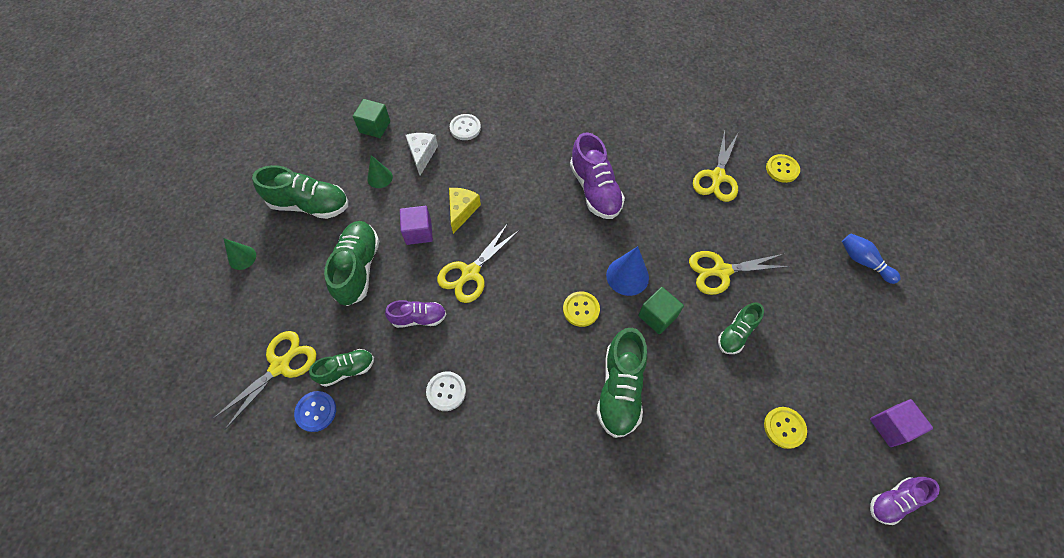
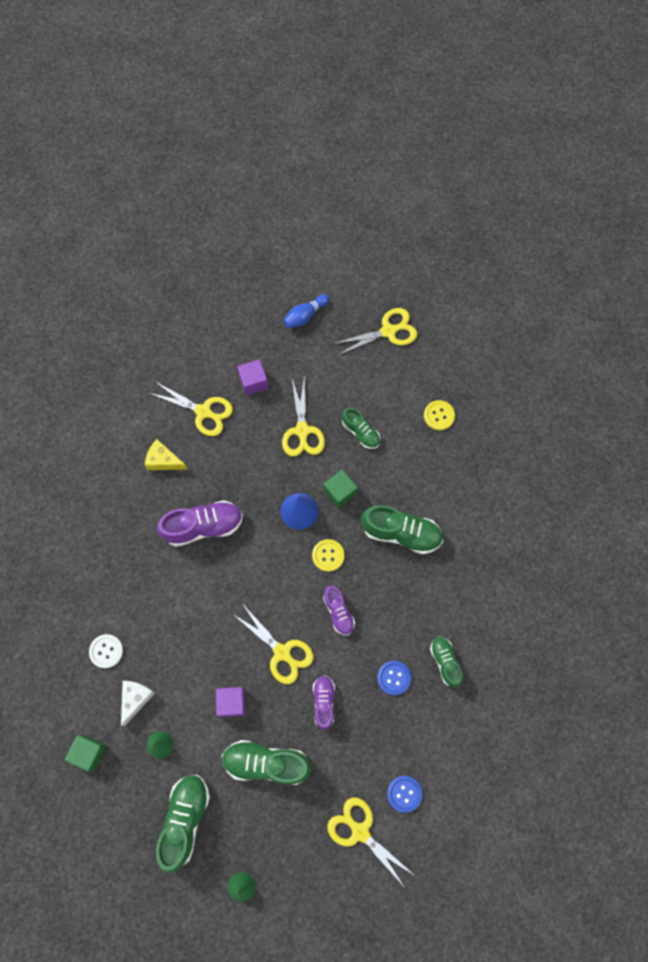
camera: 85 degrees left, 10 degrees up
green shoe [309,349,374,387] -> green shoe moved to [430,636,462,687]
white cheese [405,133,438,175] -> white cheese turned 105 degrees clockwise [121,681,155,726]
white button [426,371,466,411] -> blue button [377,661,411,695]
yellow cheese [449,188,481,234] -> yellow cheese moved to [145,439,188,470]
yellow button [766,154,800,183] -> none
purple cube [870,399,933,447] -> purple cube moved to [237,359,268,395]
purple shoe [870,477,940,525] -> purple shoe moved to [323,585,355,636]
none -> yellow scissors [333,308,417,355]

